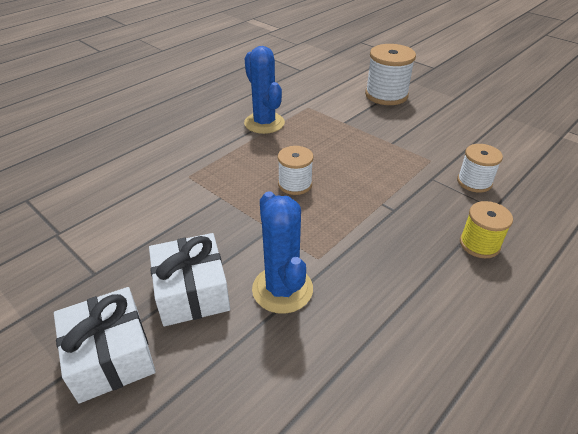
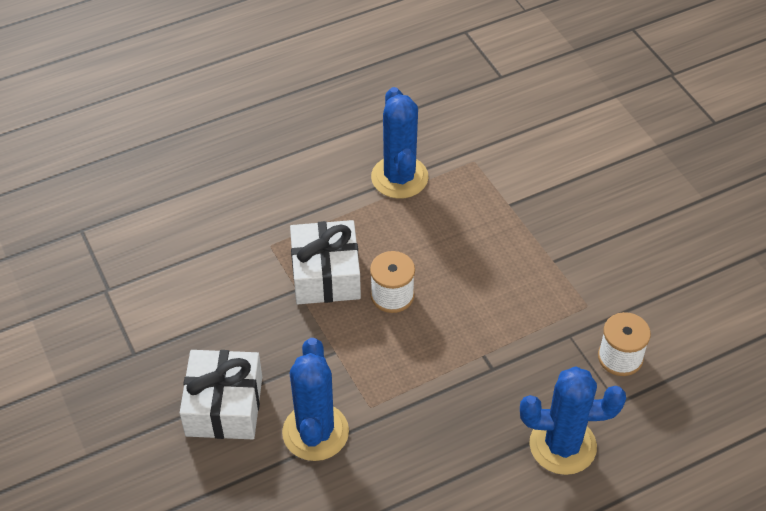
camera: 20 degrees right, 10 degrees up
white gift [54,287,156,403] -> white gift moved to [290,220,361,304]
white spool [365,44,416,105] -> none
yellow spool [460,201,513,258] -> blue cactus [520,367,626,475]

